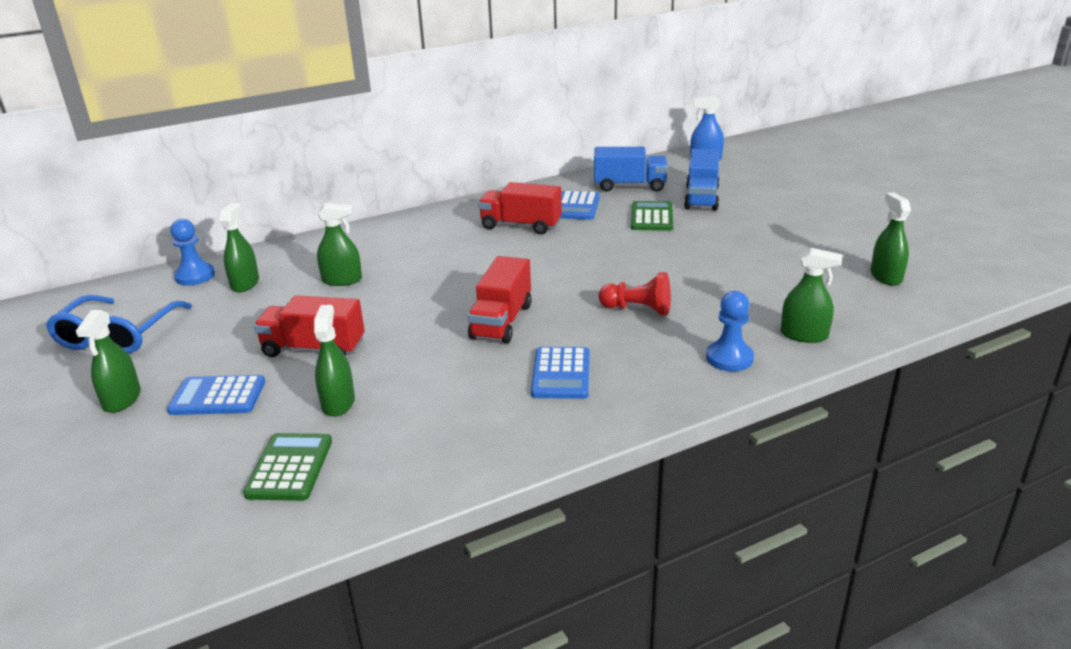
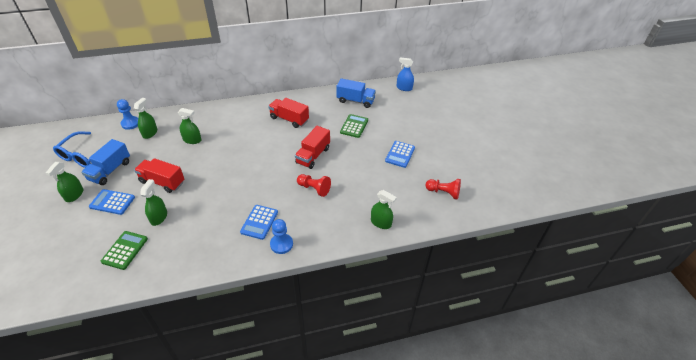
camera: 10 degrees right, 15 degrees up
red truck [468,256,531,343] -> red truck moved to [295,126,330,169]
blue calculator [560,191,600,220] -> blue calculator moved to [385,141,415,168]
blue truck [684,149,719,210] -> blue truck moved to [81,139,130,185]
blue pawn [706,291,754,372] -> blue pawn moved to [270,219,293,254]
green spray bottle [871,193,911,286] -> red pawn [425,179,461,199]

